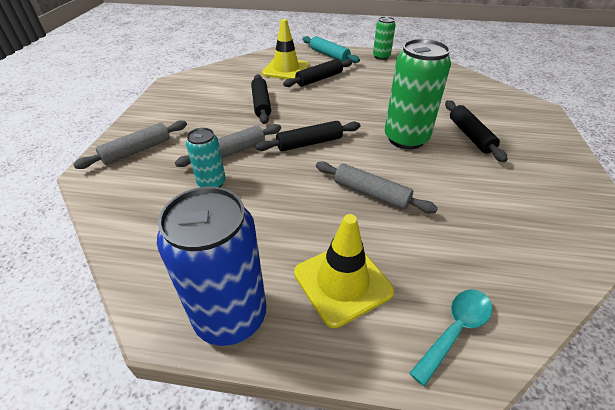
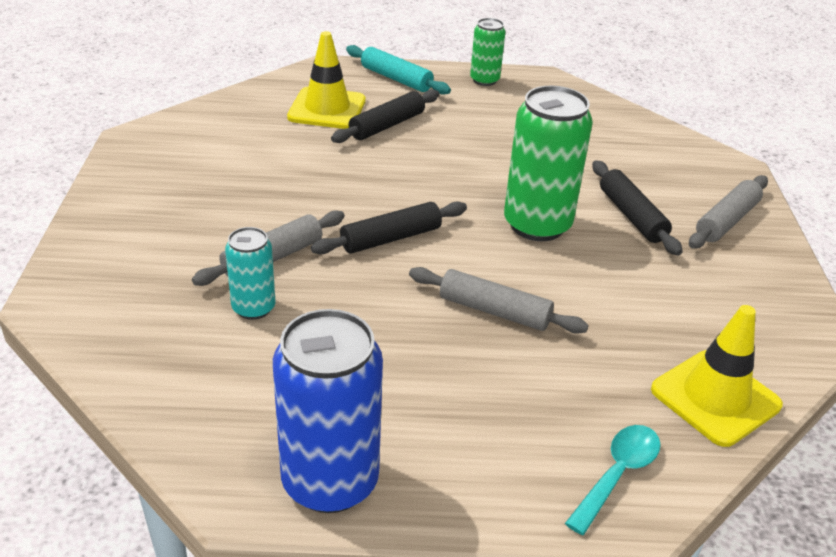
camera: 10 degrees left, 5 degrees down
grey rolling pin [73,120,187,169] -> grey rolling pin moved to [689,175,768,249]
black rolling pin [251,74,271,124] -> none
yellow traffic cone [294,214,394,328] -> yellow traffic cone moved to [651,305,783,447]

